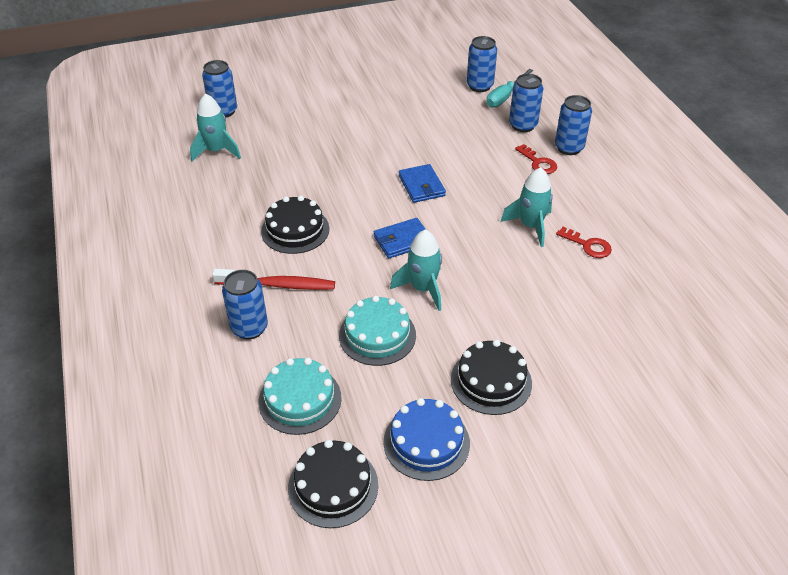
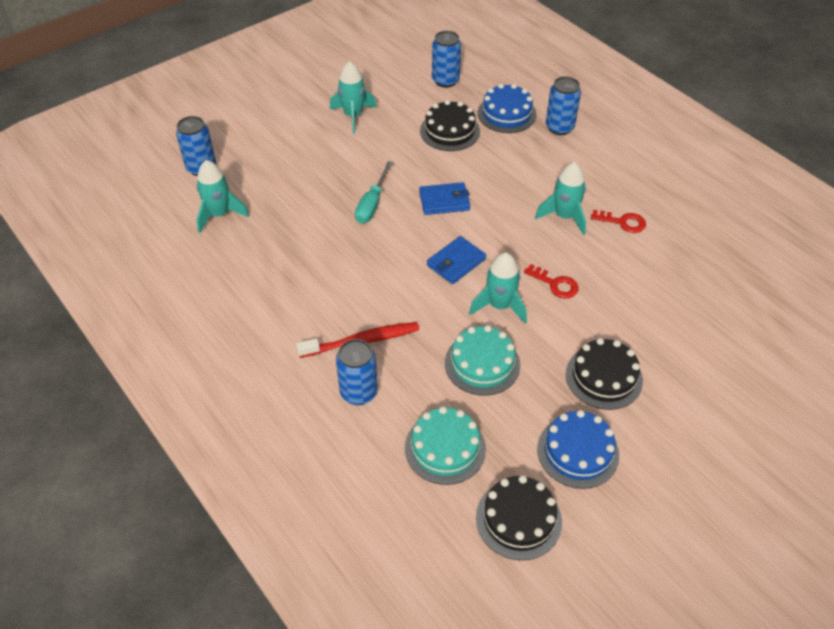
camera: 20 degrees left, 5 degrees up
black cake [261,196,330,254] -> black cake moved to [420,100,480,151]
blue wallet [399,164,446,203] -> blue wallet turned 60 degrees counterclockwise [419,182,470,215]
turquoise screwdriver [486,69,533,108] -> turquoise screwdriver moved to [355,161,393,224]
blue can [509,74,543,132] -> blue cake [478,84,536,133]
red key [515,144,557,174] -> red key moved to [524,264,579,299]
none -> turquoise rocket [330,61,377,134]

